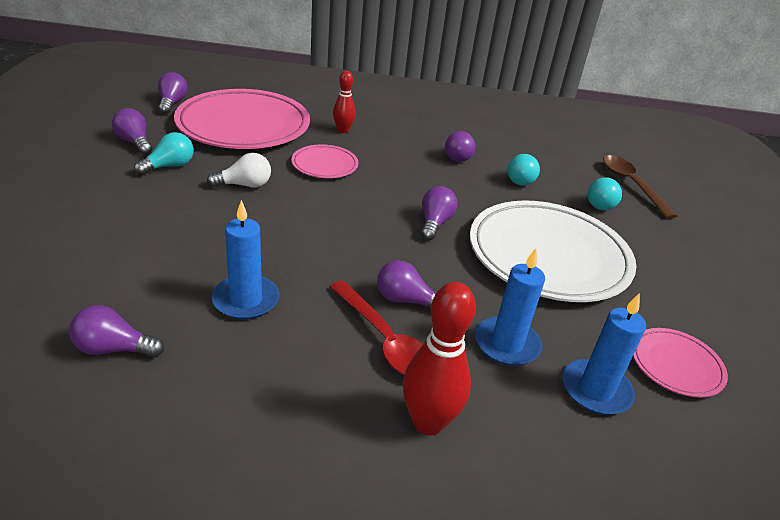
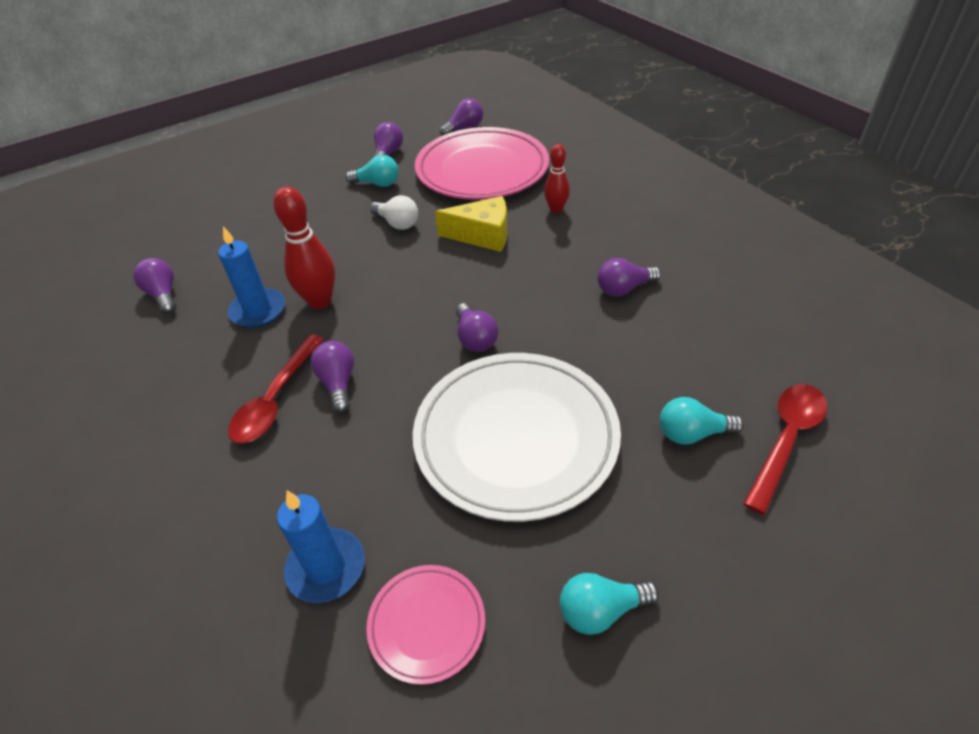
camera: 60 degrees right, 10 degrees up
pink plate [292,144,358,178] -> yellow cheese [435,196,507,252]
red bowling pin [403,282,476,435] -> red bowling pin moved to [273,187,335,309]
purple light bulb [421,186,457,240] -> purple light bulb turned 90 degrees clockwise [456,303,498,352]
blue candle [475,248,545,366] -> none
turquoise light bulb [507,154,540,186] -> turquoise light bulb moved to [560,573,659,635]
brown spoon [603,155,677,219] -> red spoon [743,384,827,515]

